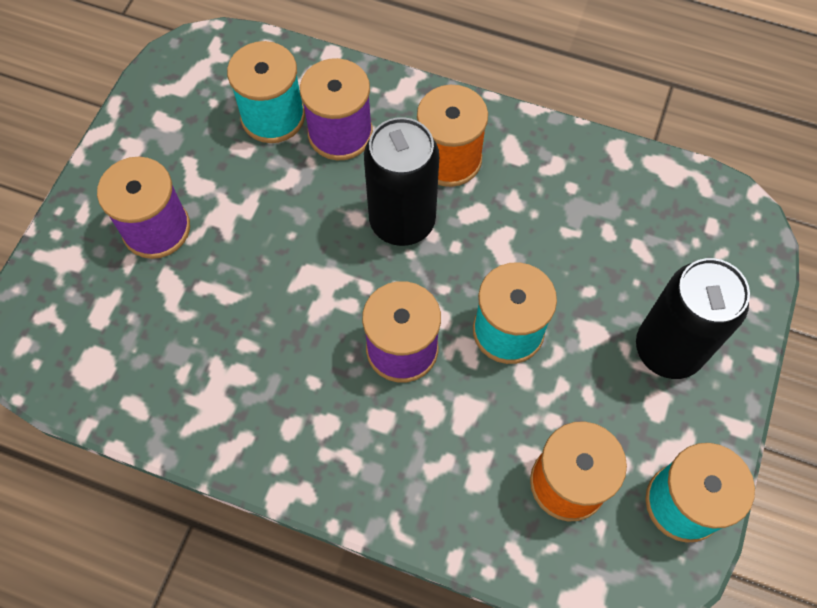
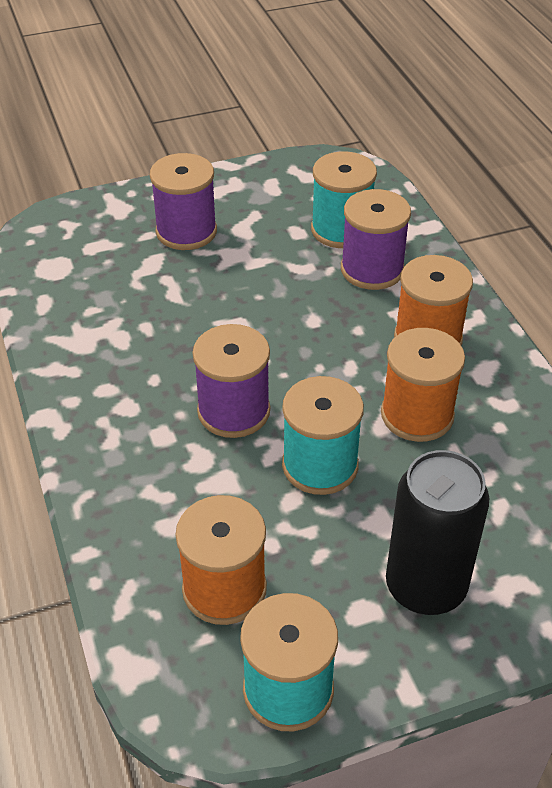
camera: 50 degrees right, 20 degrees down
black can [364,117,439,246] -> none
none -> orange spool [381,328,465,442]

